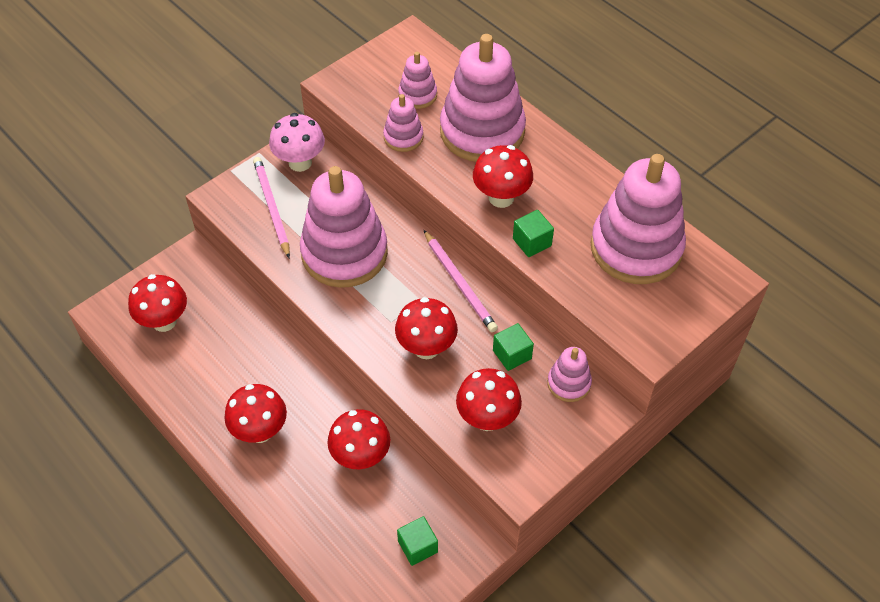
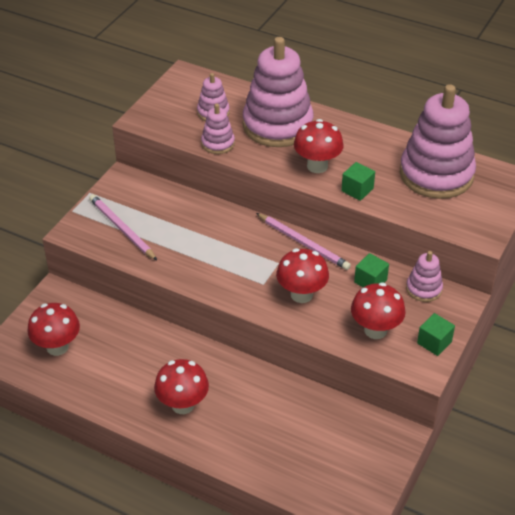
camera: 20 degrees left, 10 degrees down
pink mushroom [269,113,325,172] -> none
pink stacking toy [300,166,388,288] -> none
red mushroom [327,409,390,469] -> none
green cube [397,516,438,566] -> green cube moved to [417,313,455,356]

